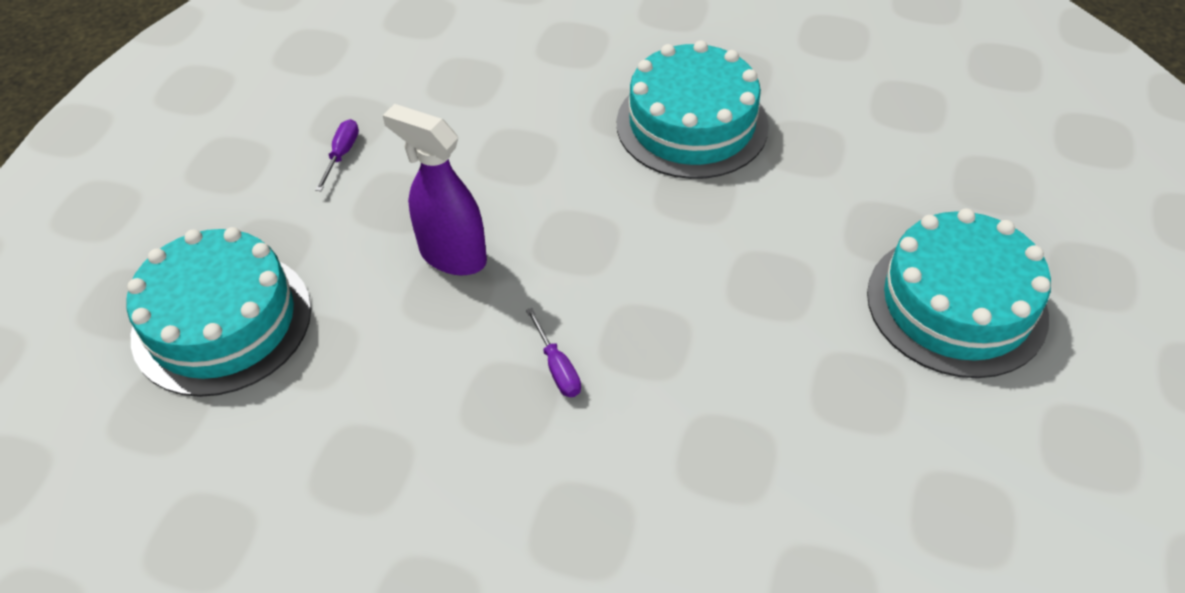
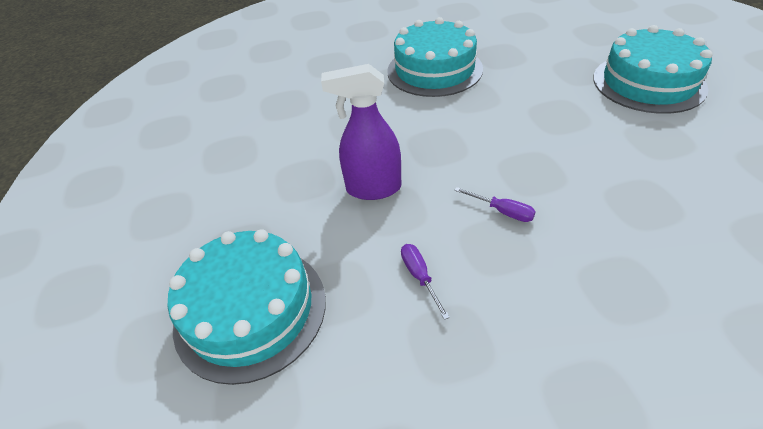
camera: 30 degrees left, 5 degrees down
purple screwdriver [315,119,359,191] -> purple screwdriver moved to [401,244,450,320]

